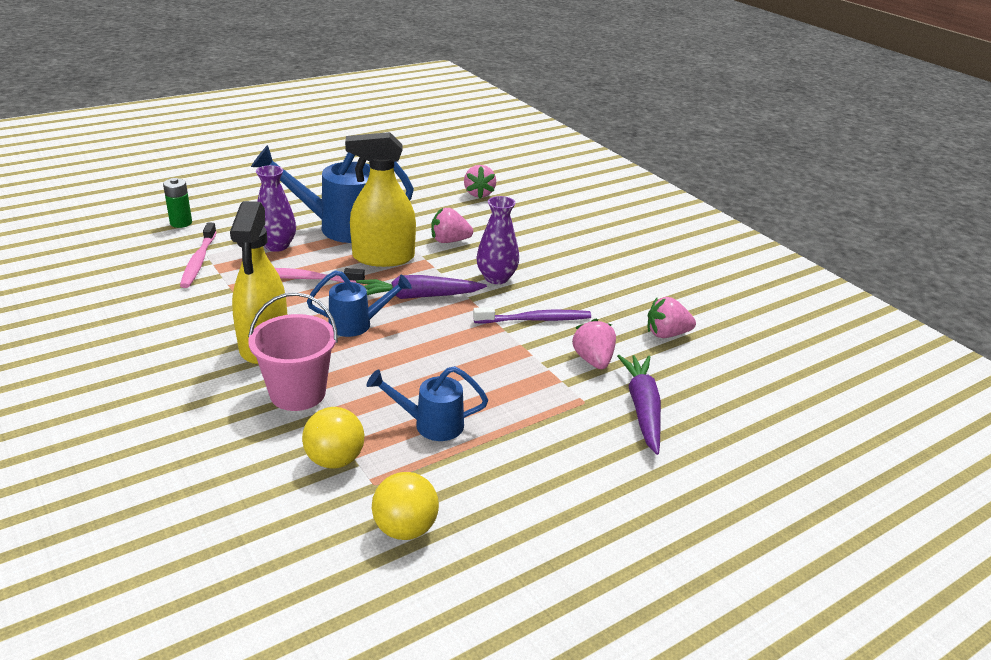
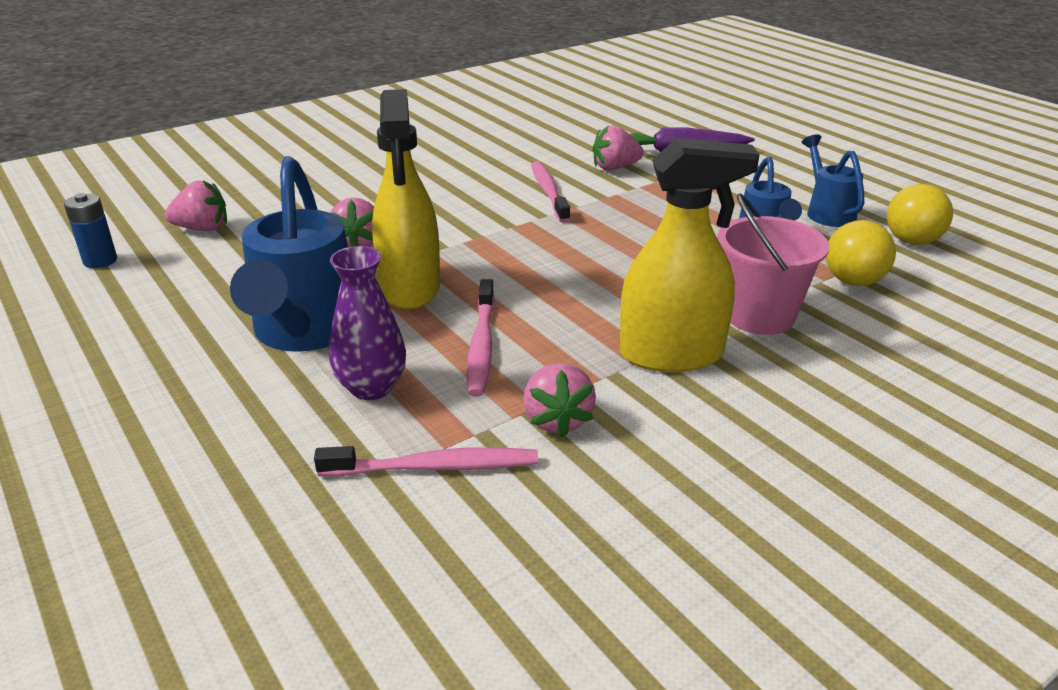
camera: 90 degrees left, 0 degrees up
green battery [163,178,192,228] -> none
blue watering can [307,270,412,337] -> blue watering can moved to [801,135,864,227]
purple carrot [356,275,487,299] -> none
purple toothbrush [473,307,591,323] -> pink toothbrush [531,161,570,223]
purple vase [476,196,519,284] -> none
pink strawberry [647,297,696,338] -> pink strawberry moved to [523,363,596,438]
none -> blue battery [64,193,117,268]

